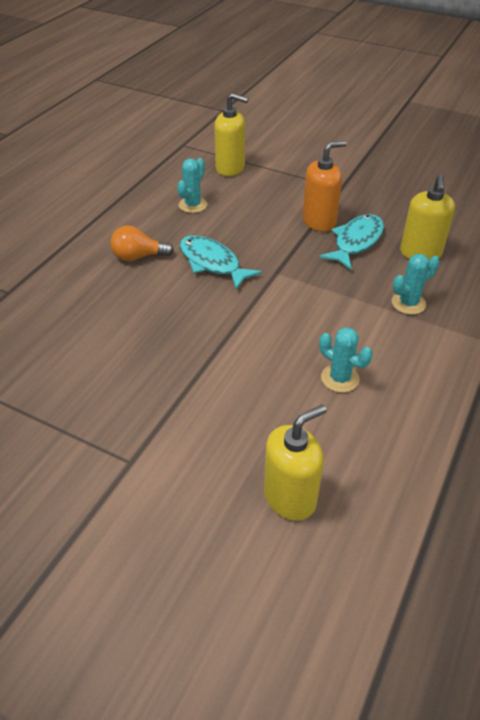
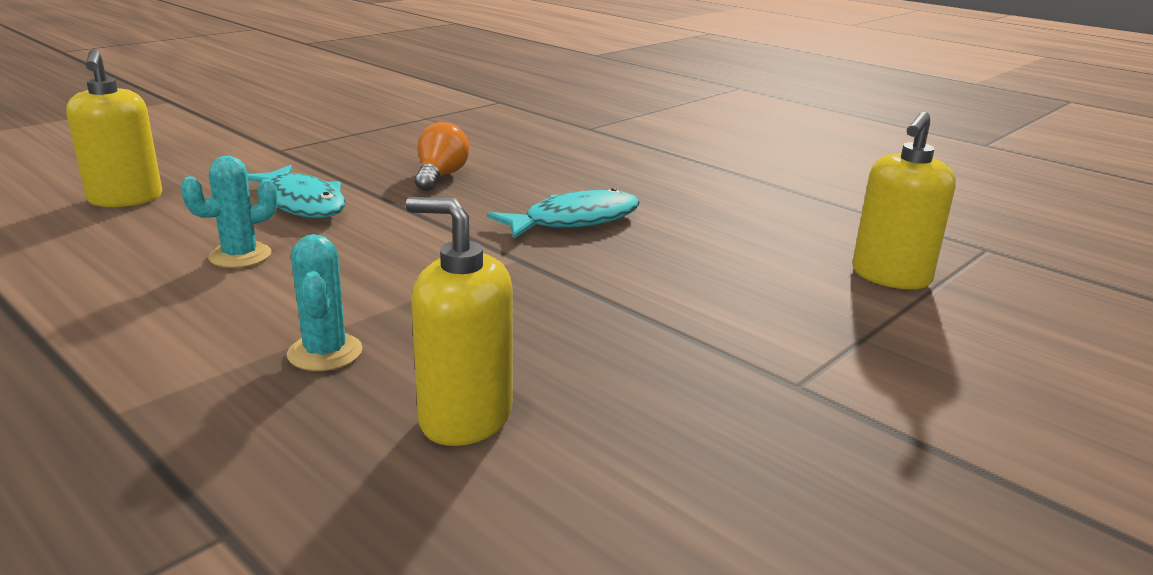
camera: 105 degrees right, 20 degrees down
orange light bulb [110,225,174,261] -> orange light bulb moved to [415,122,469,191]
turquoise cactus [177,158,207,213] -> none
orange soap dispenser [303,141,347,232] -> none
turquoise fish [319,214,384,270] -> turquoise fish moved to [247,165,345,218]

